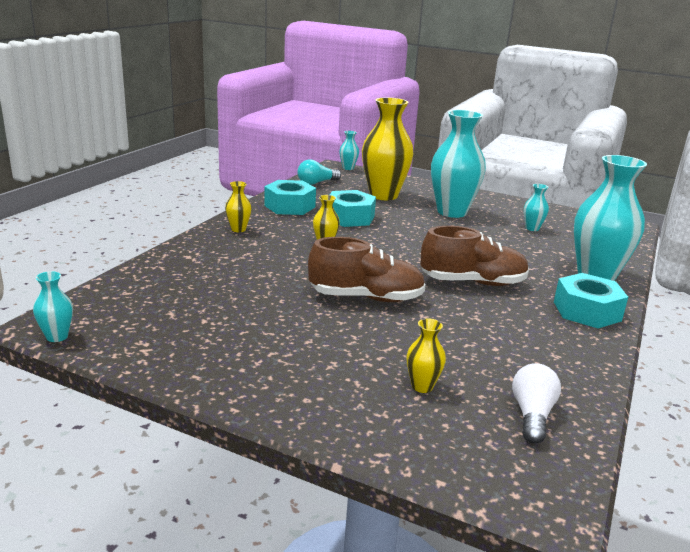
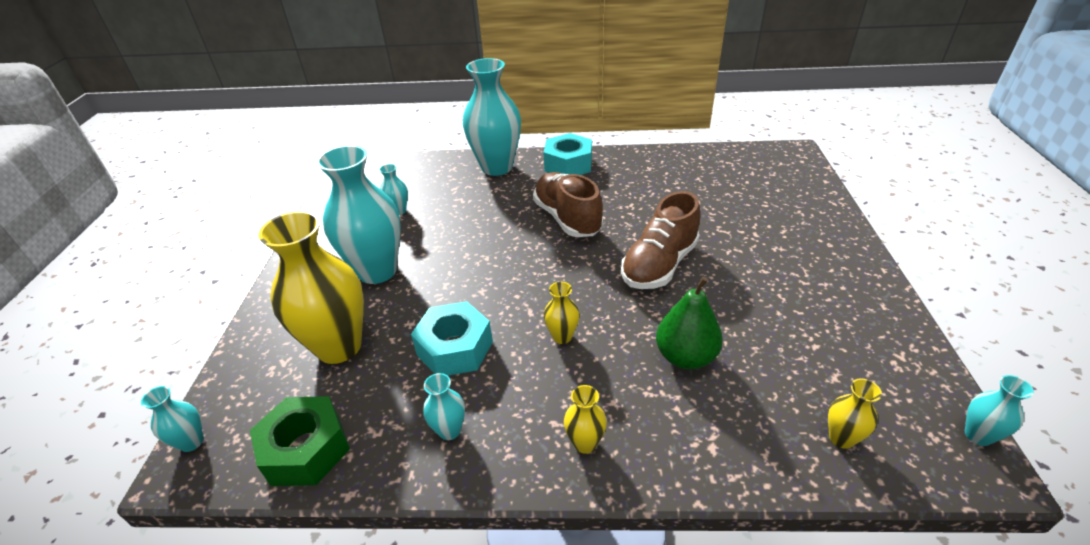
camera: 110 degrees left, 15 degrees up
turquoise nut [264,180,316,215] -> turquoise vase [423,373,465,440]
turquoise light bulb [297,159,341,185] -> green nut [250,396,350,486]
brown shoe [308,237,426,302] -> brown shoe turned 120 degrees counterclockwise [621,191,701,289]
yellow vase [406,318,446,393] -> yellow vase moved to [828,379,882,449]
white light bulb [512,363,561,444] -> none
none -> green pear [656,276,723,369]

